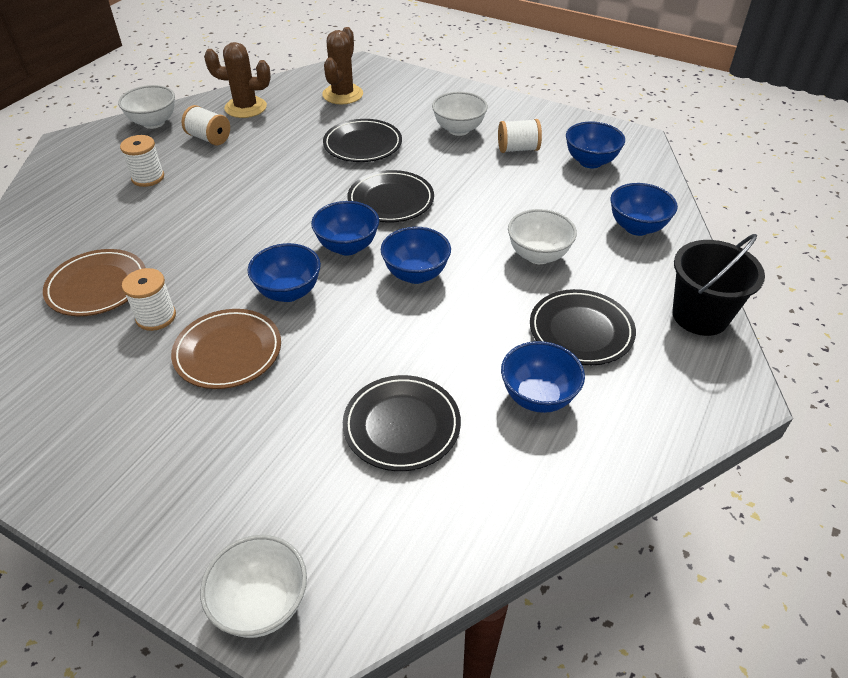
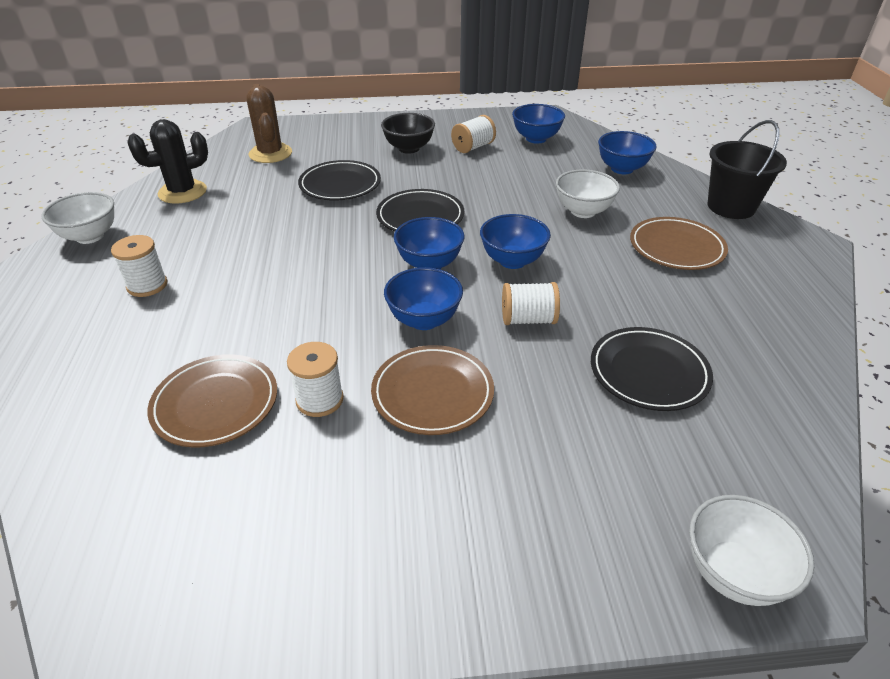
camera: 35 degrees left, 5 degrees down
white spool [182,105,230,145] -> white spool moved to [502,282,560,325]
brown cactus [204,42,271,118] -> black cactus [127,119,208,204]
white bowl [432,92,488,136] -> black bowl [381,113,435,154]
blue bowl [501,341,585,413] -> none
black plate [530,289,636,365] -> brown plate [630,217,728,270]

